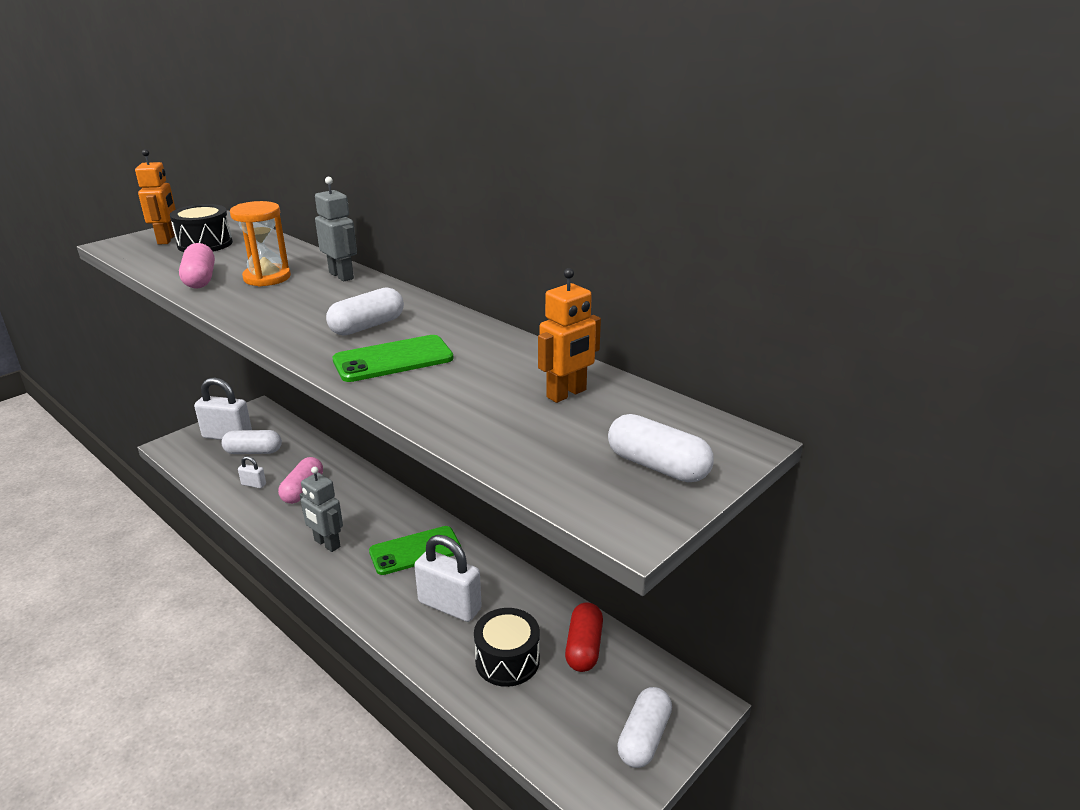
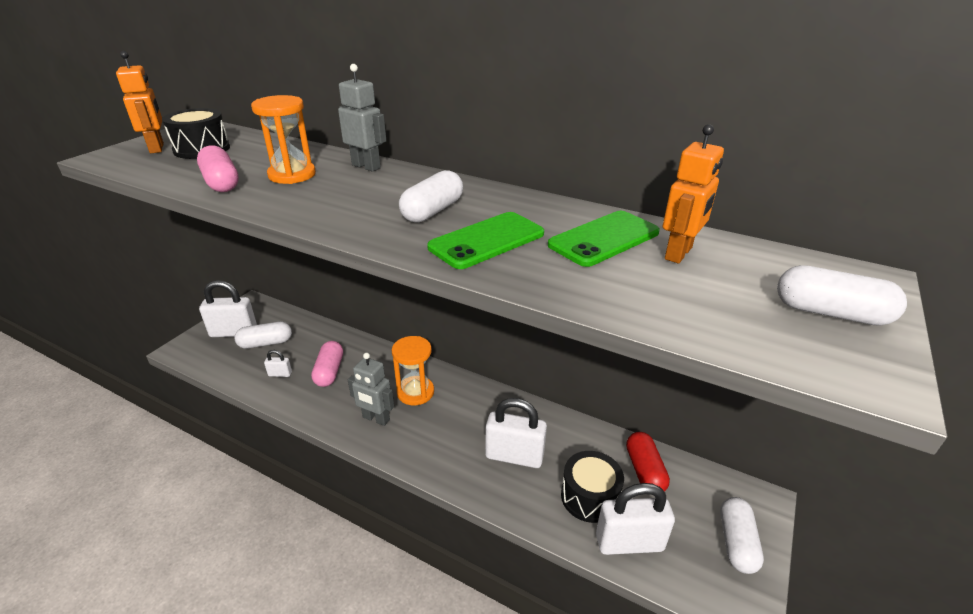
camera: 15 degrees left, 5 degrees up
green phone [369,526,461,575] -> green phone moved to [548,211,660,267]
none -> orange hourglass [391,336,434,405]
none -> white padlock [596,483,675,555]

